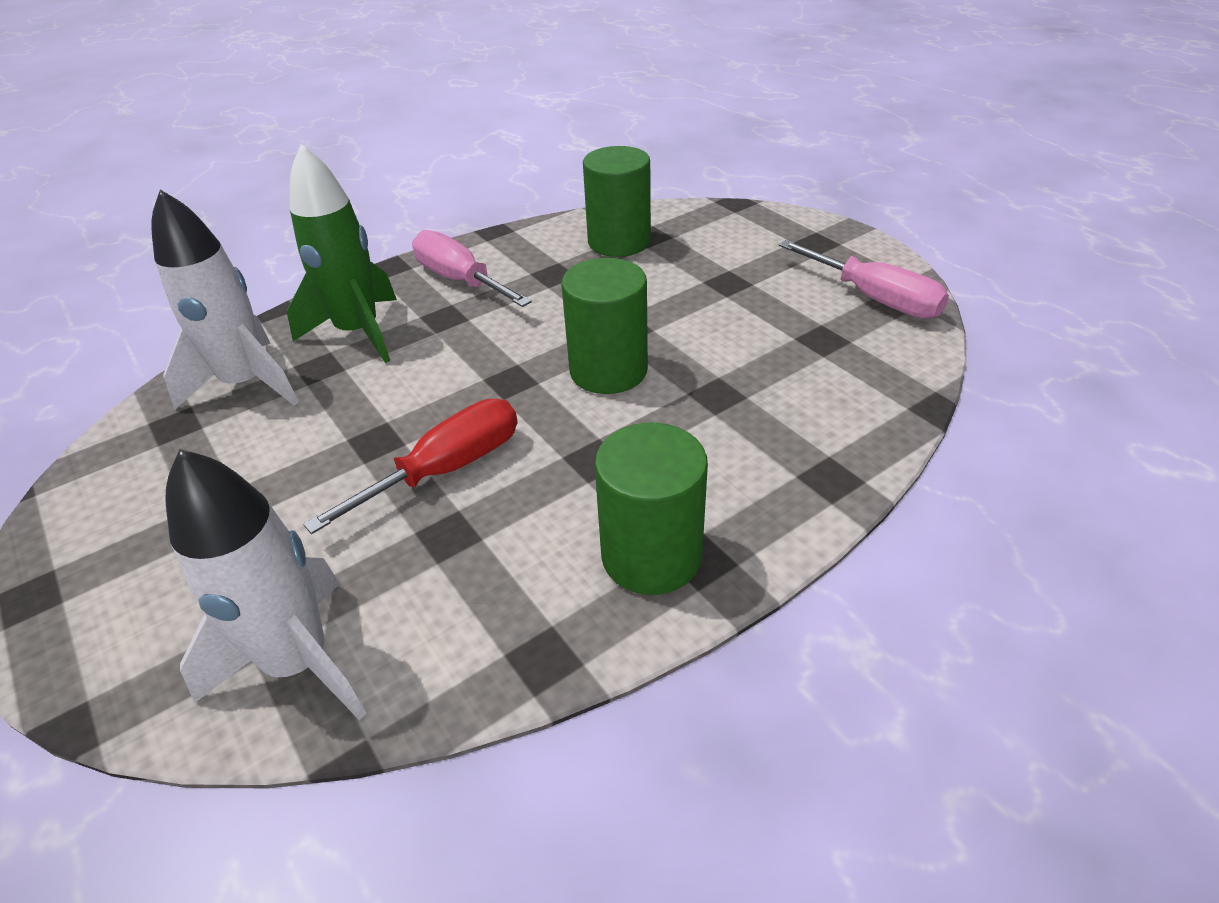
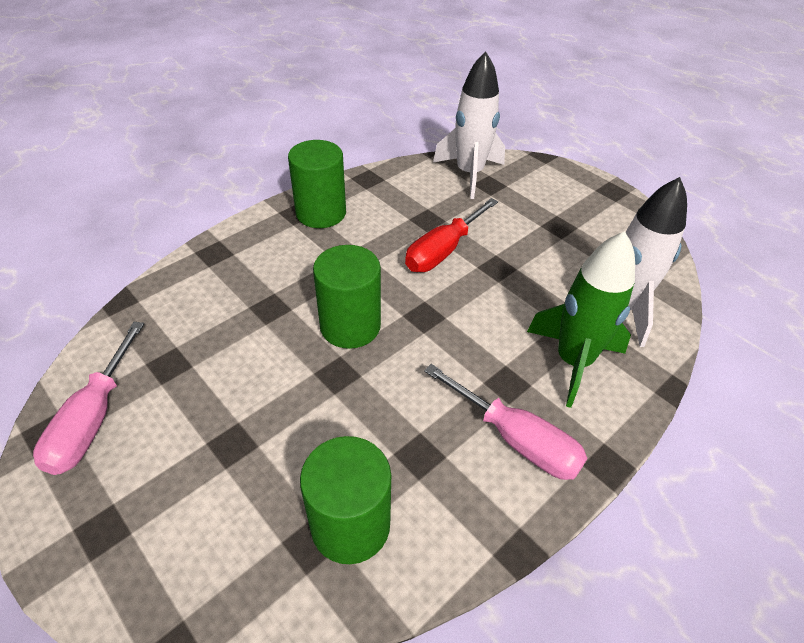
camera: 170 degrees right, 5 degrees up
pink screwdriver [779,240,949,319] -> pink screwdriver turned 120 degrees counterclockwise [33,322,144,475]

